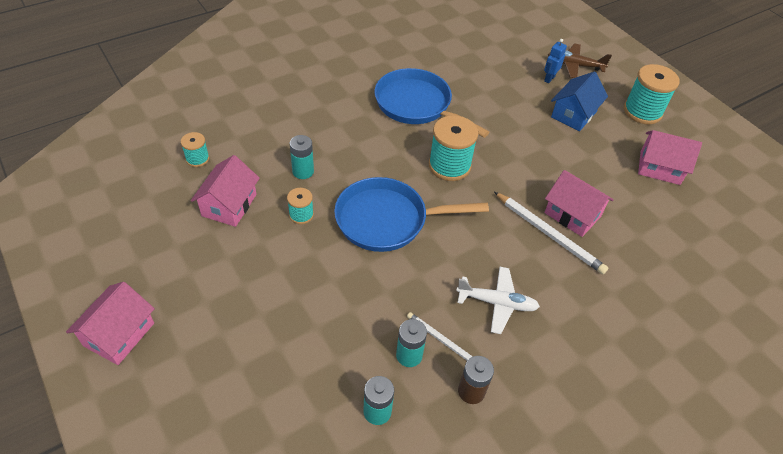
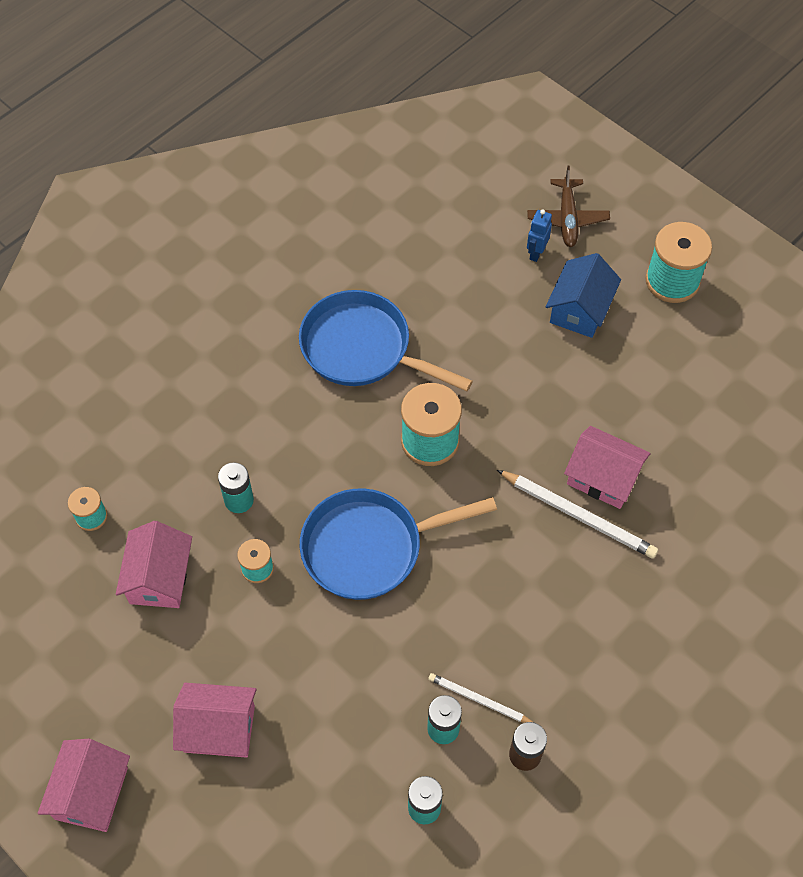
camera: 10 degrees left, 10 degrees up
white plane [456,267,540,334] -> none
brown plane [548,43,612,78] -> brown plane turned 90 degrees counterclockwise [527,166,610,247]
pink house [638,130,702,185] -> pink house moved to [173,683,256,758]

